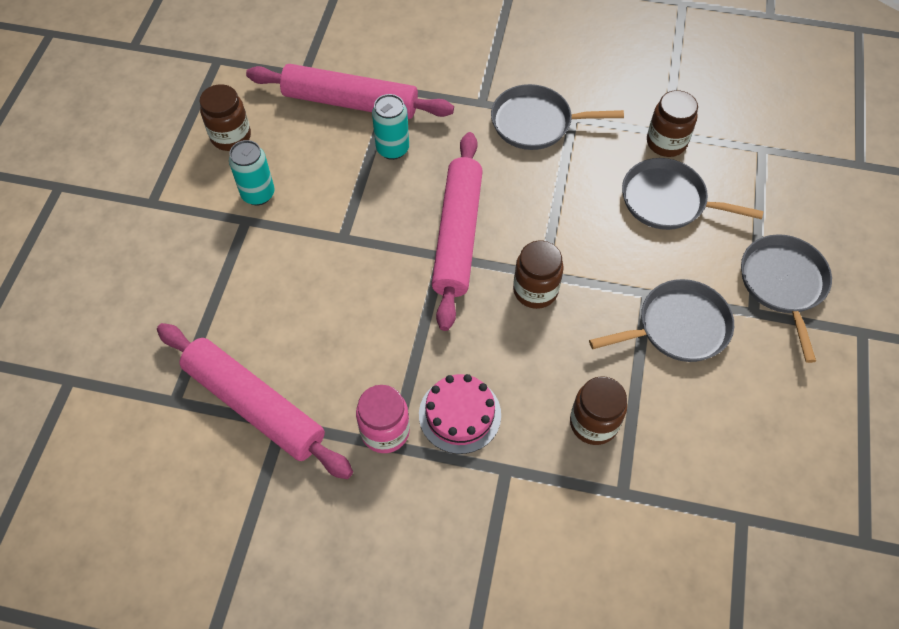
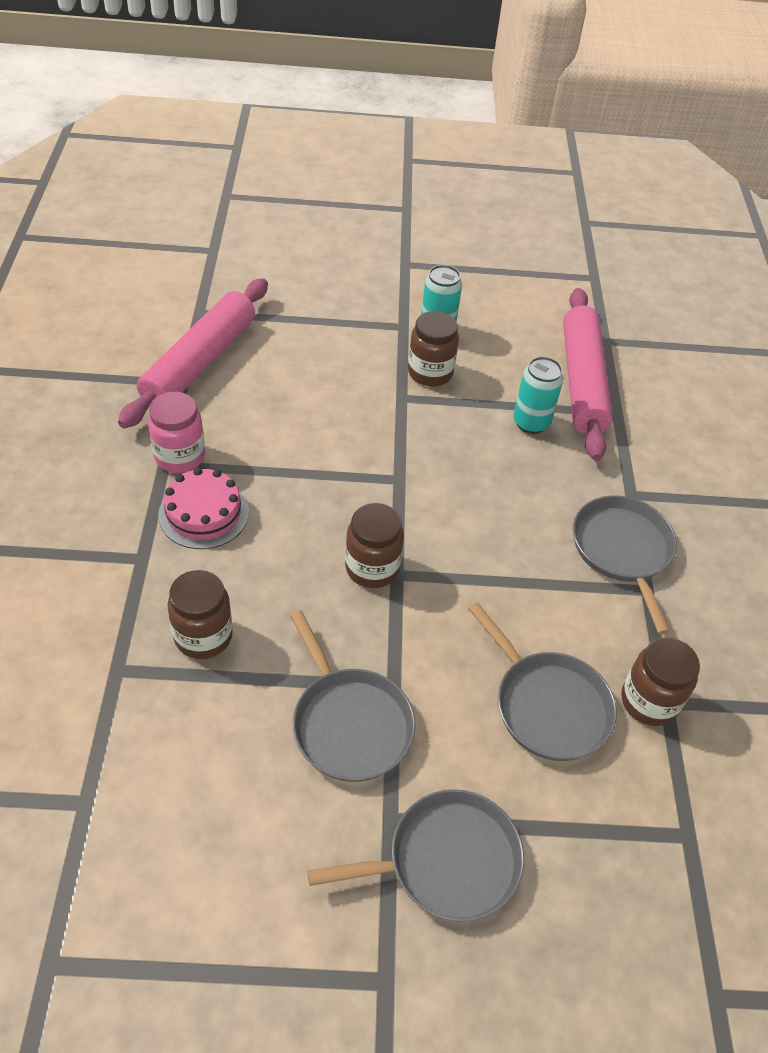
camera: 75 degrees right, 10 degrees down
brown jar [200,84,251,151] -> brown jar moved to [408,311,459,386]
pink rolling pin [432,132,483,331] -> none
grey pan [622,158,764,230] -> grey pan turned 135 degrees clockwise [468,602,617,761]

